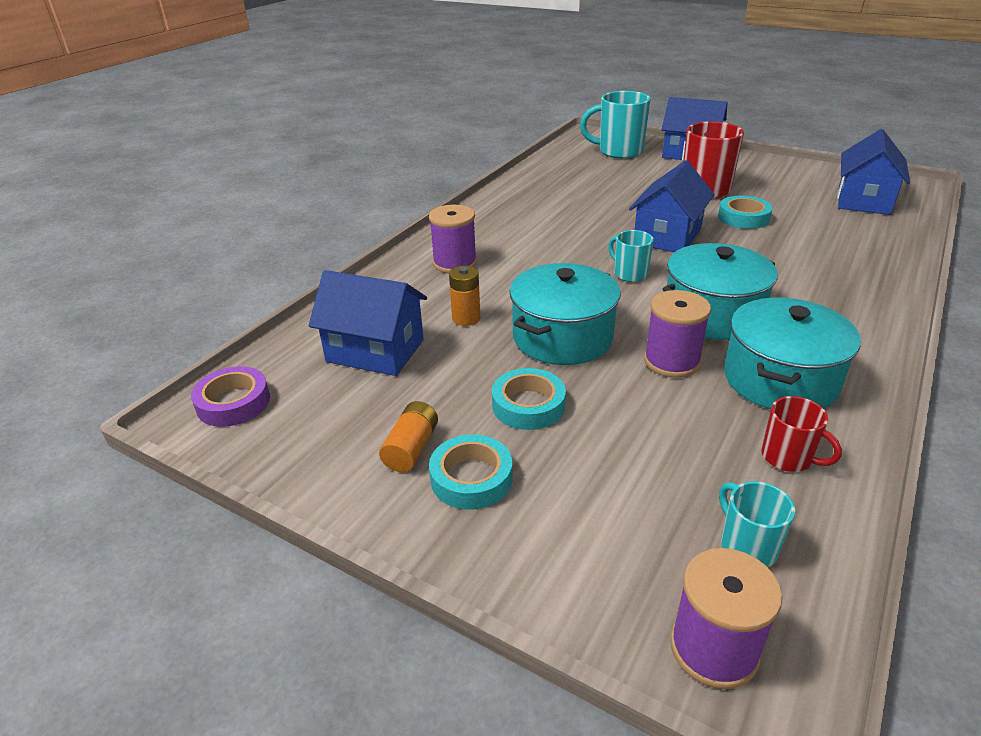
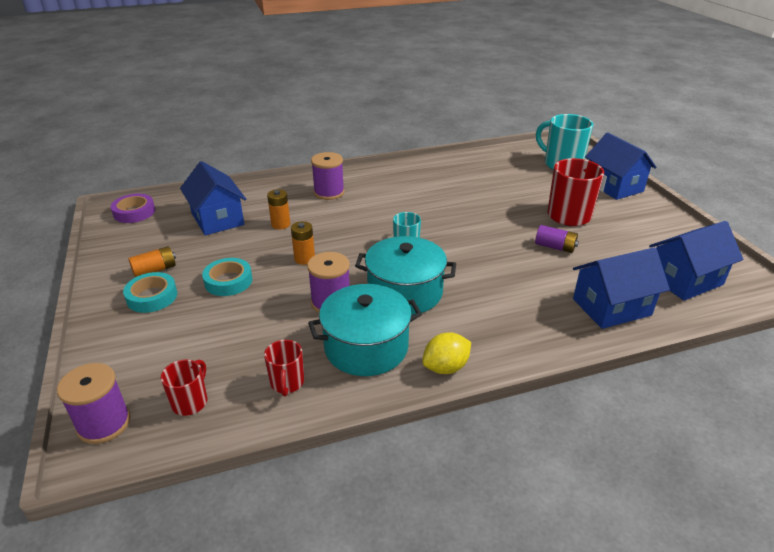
camera: 40 degrees right, 0 degrees up
turquoise pot [510,263,621,365] -> orange battery [291,221,315,265]
blue house [629,160,715,252] -> blue house moved to [573,247,670,329]
turquoise tape [718,196,773,229] -> purple battery [535,225,579,253]
turquoise mug [719,481,795,567] -> red mug [161,360,207,416]
none -> yellow lemon [422,332,471,374]

